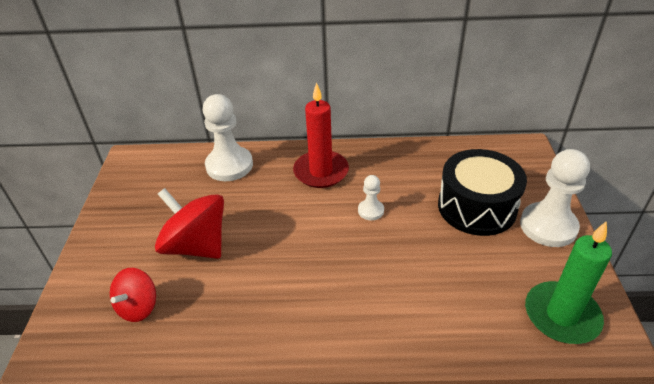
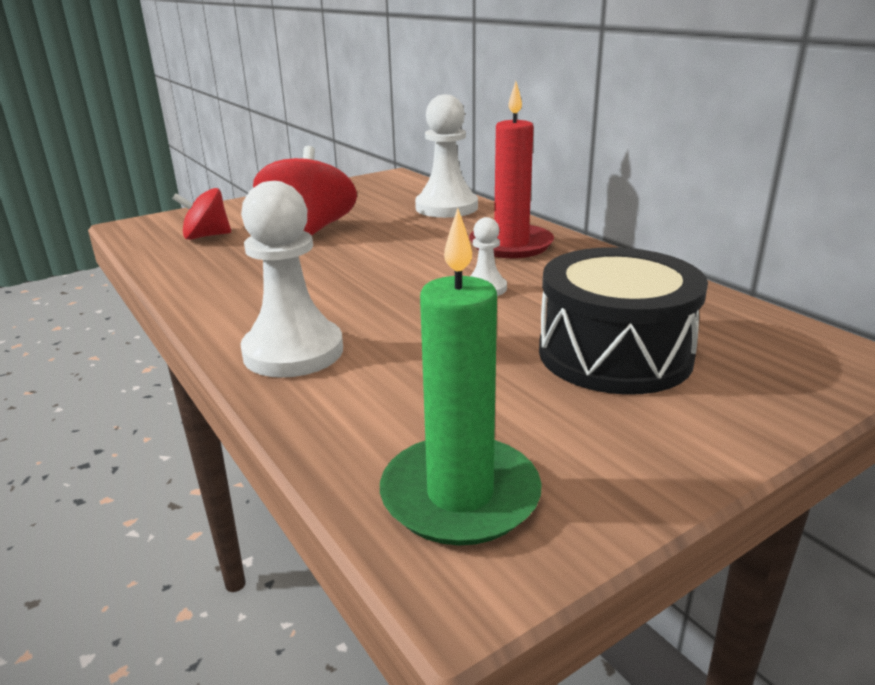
camera: 55 degrees right, 15 degrees down
white pawn [520,149,590,247] -> white pawn moved to [240,181,343,378]

